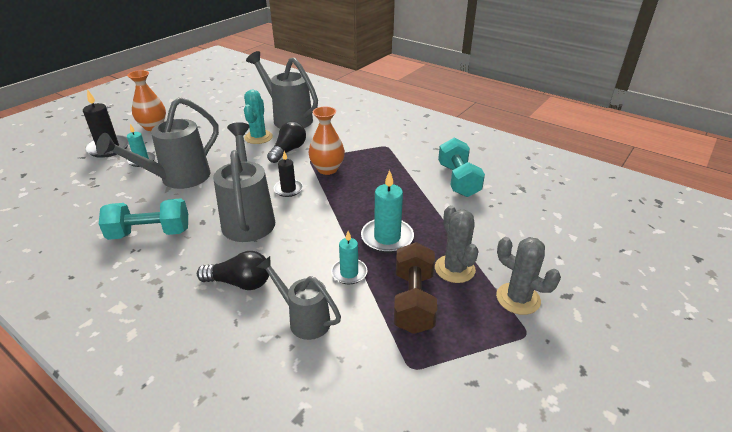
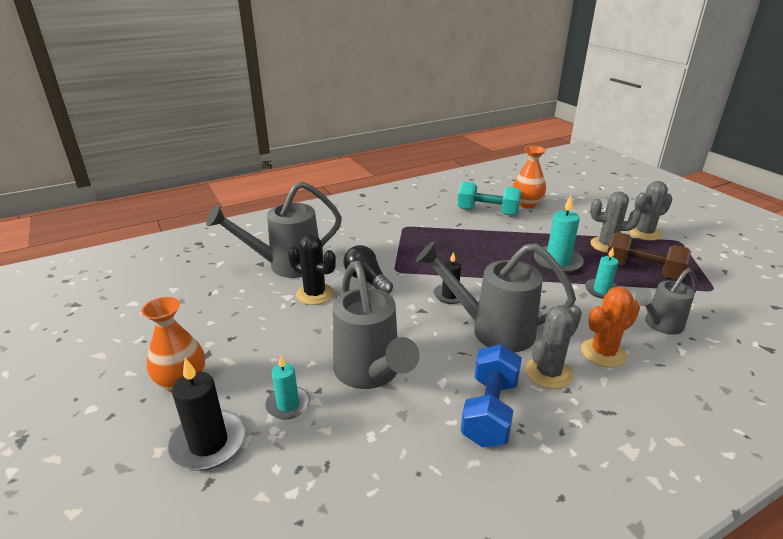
camera: 65 degrees left, 5 degrees down
turquoise dumbbell [99,199,188,240] -> blue dumbbell [461,344,522,448]
black light bulb [197,251,269,290] -> orange cactus [581,287,640,367]
turquoise cactus [244,90,273,144] -> black cactus [288,234,336,305]
orange vase [308,106,345,175] -> orange vase moved to [513,146,546,209]
none -> grey cactus [526,305,582,389]

